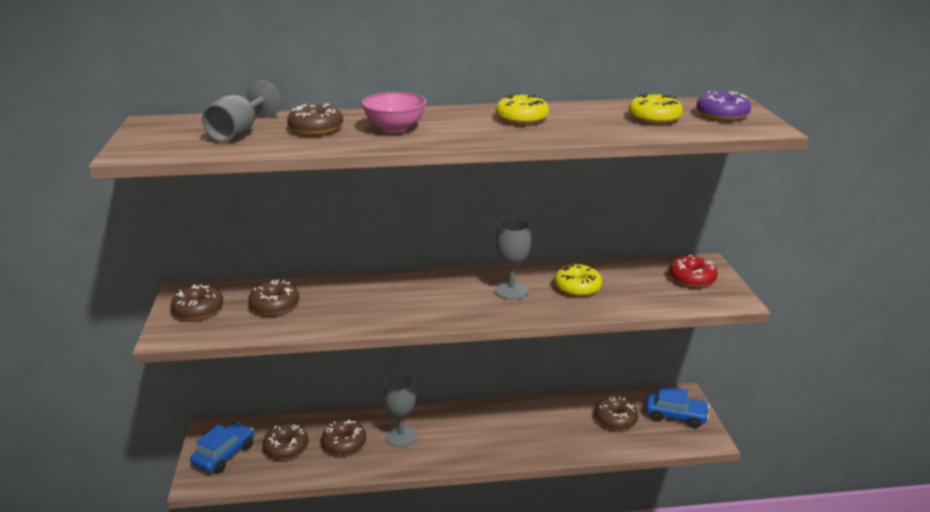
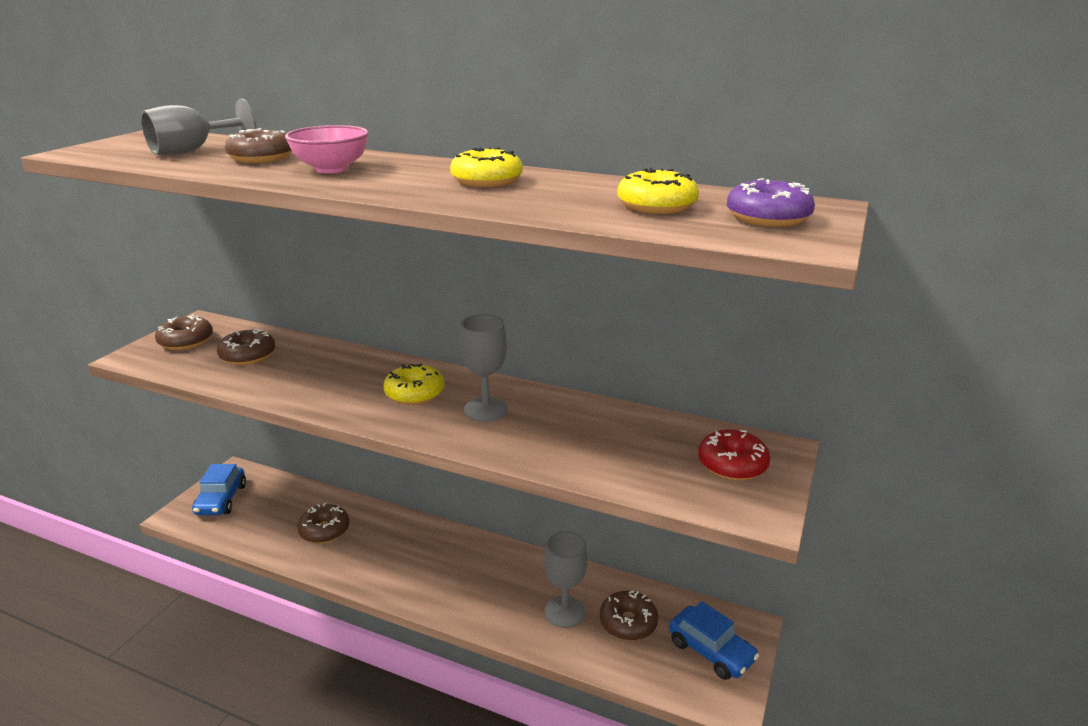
camera: 30 degrees right, 0 degrees up
blue car [190,422,254,473] -> blue car turned 120 degrees clockwise [192,464,246,515]
brown donut [263,424,308,460] -> none
grey goblet [383,373,417,447] -> grey goblet moved to [544,531,588,628]
yellow donut [554,264,602,297] -> yellow donut moved to [383,363,444,405]

